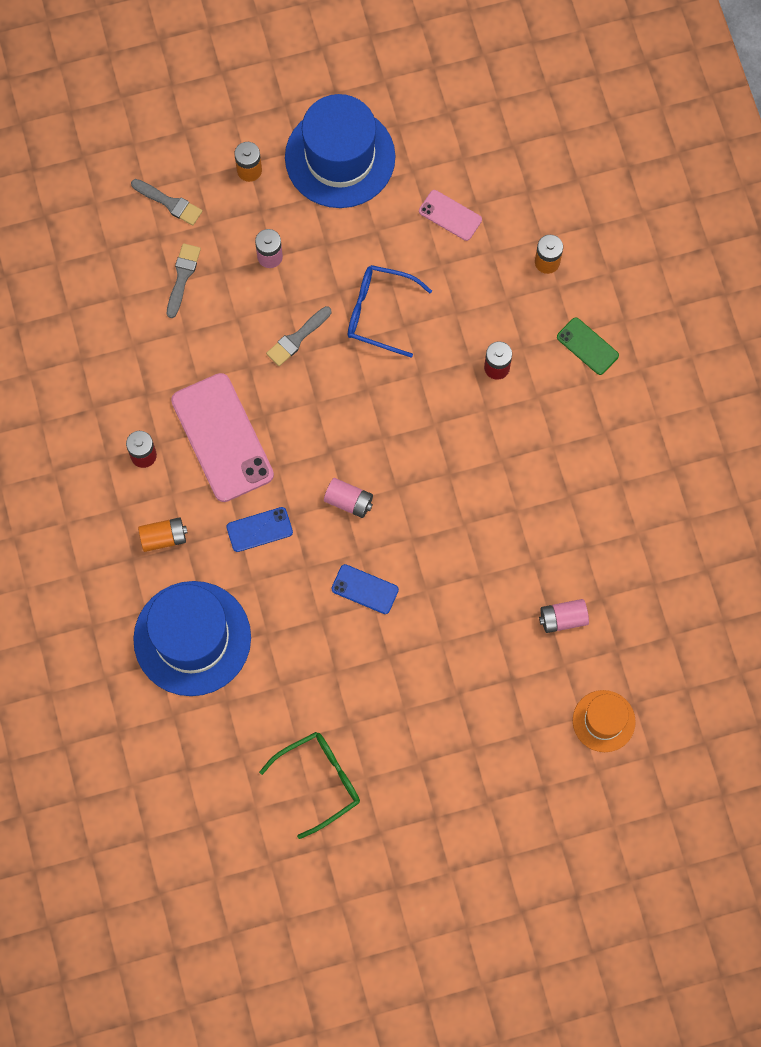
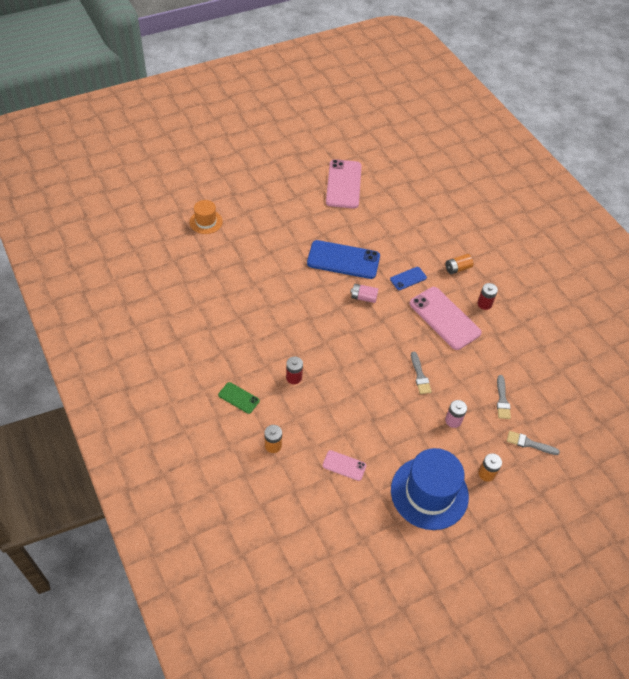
camera: 165 degrees right, 20 degrees down
blue hat [133,581,251,696] -> none
green glasses [259,732,360,839] -> pink phone [326,159,362,209]
grey brush [266,306,332,366] -> grey brush turned 135 degrees clockwise [411,352,432,394]
blue phone [331,564,399,614] -> blue phone [307,240,380,279], size x2.03
blue glasses [348,265,432,358] -> none
pink battery [539,599,589,633] -> none

